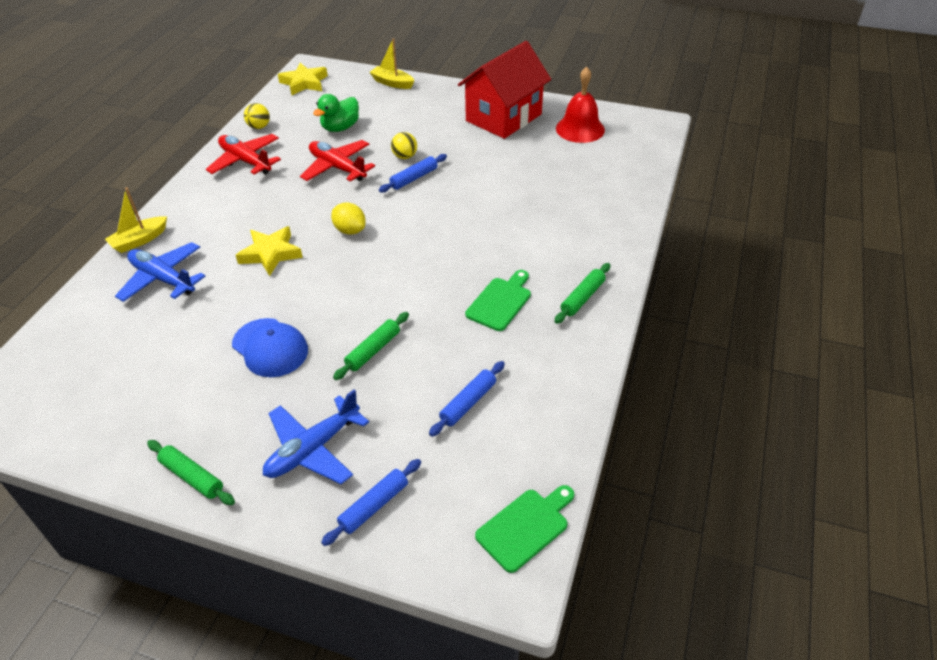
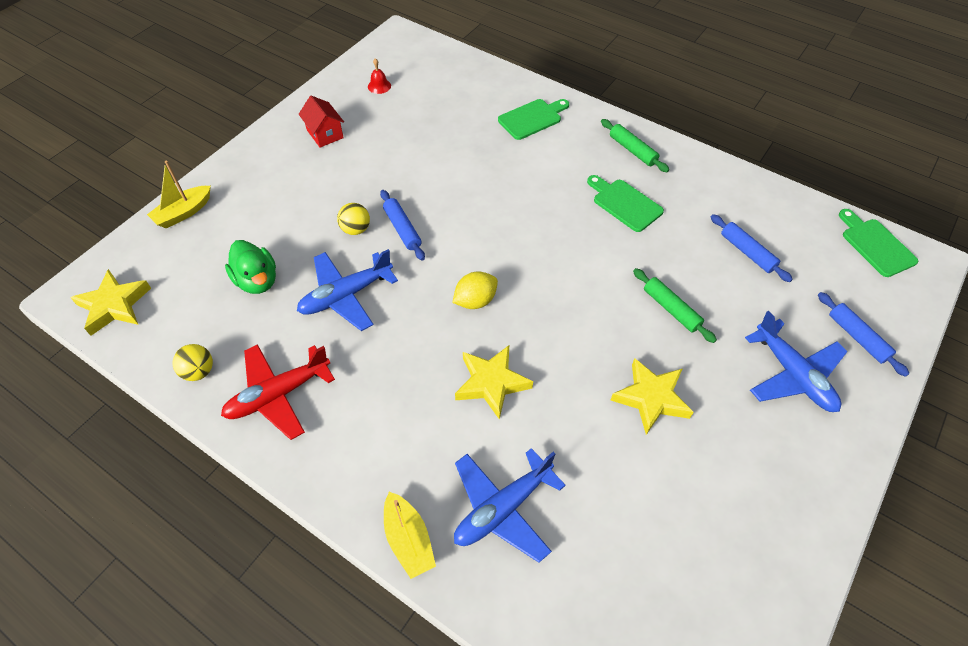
camera: 75 degrees left, 10 degrees up
green rolling pin [147,440,235,505] -> none
blue cap [232,318,308,377] -> yellow star [611,358,693,435]
red plane [300,140,375,182] -> blue plane [297,249,398,331]
red house [458,41,551,139] -> red house [299,95,344,148], size x0.45
red bell [556,67,605,143] -> red bell [368,58,391,94], size x0.45
none -> green cutting board [498,99,569,140]

